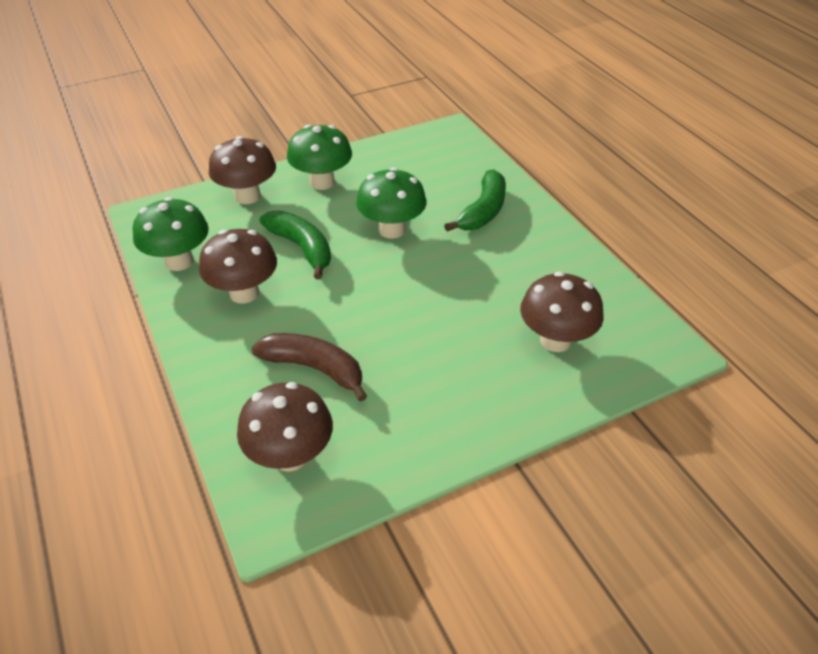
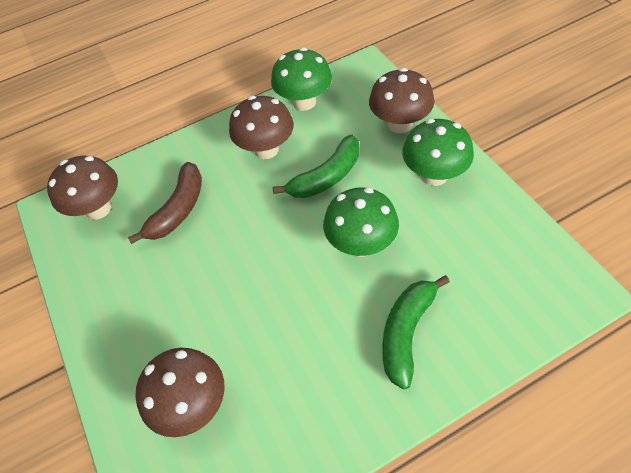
camera: 95 degrees right, 10 degrees up
green banana [444,169,506,231] -> green banana turned 90 degrees clockwise [382,275,450,390]

